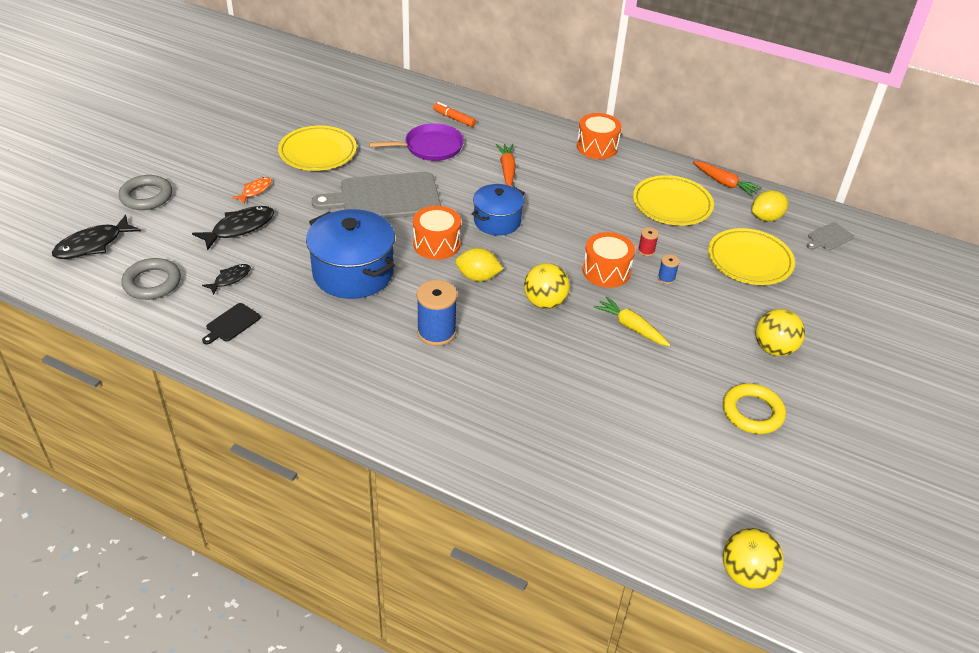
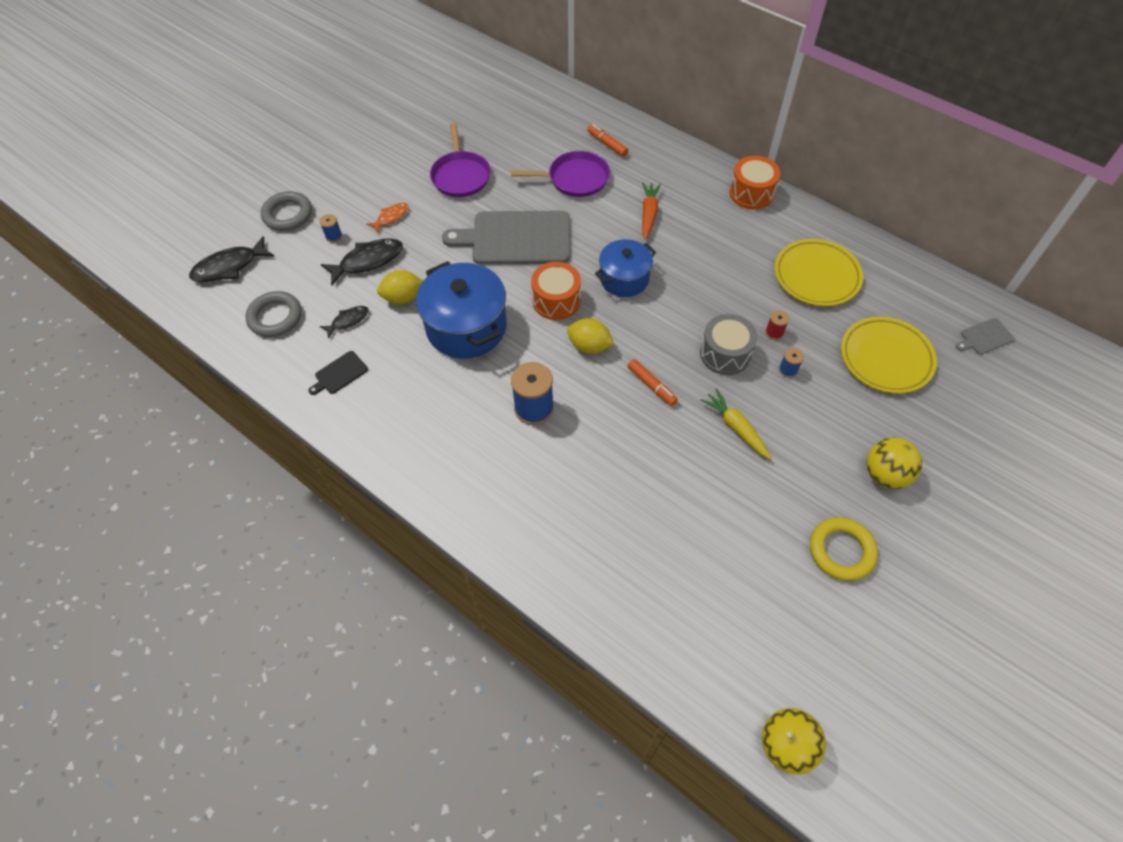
camera: 15 degrees right, 15 degrees up
yellow plate [278,126,357,171] -> purple pan [430,123,491,197]
yellow ball [524,263,570,309] -> orange marker [628,359,678,406]
orange drum [583,232,635,288] -> grey drum [700,314,757,375]
orange carrot [693,161,761,196] -> none
yellow lemon [752,190,789,222] -> yellow lemon moved to [377,270,423,304]
none -> blue spool [320,214,342,243]

